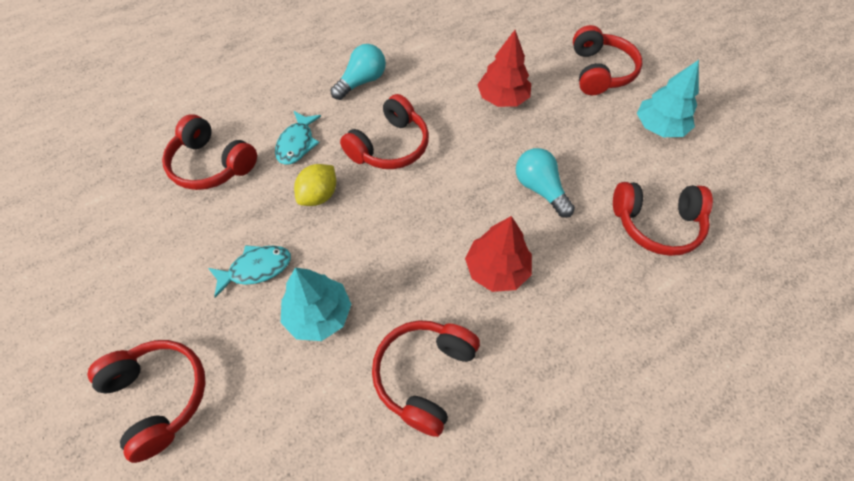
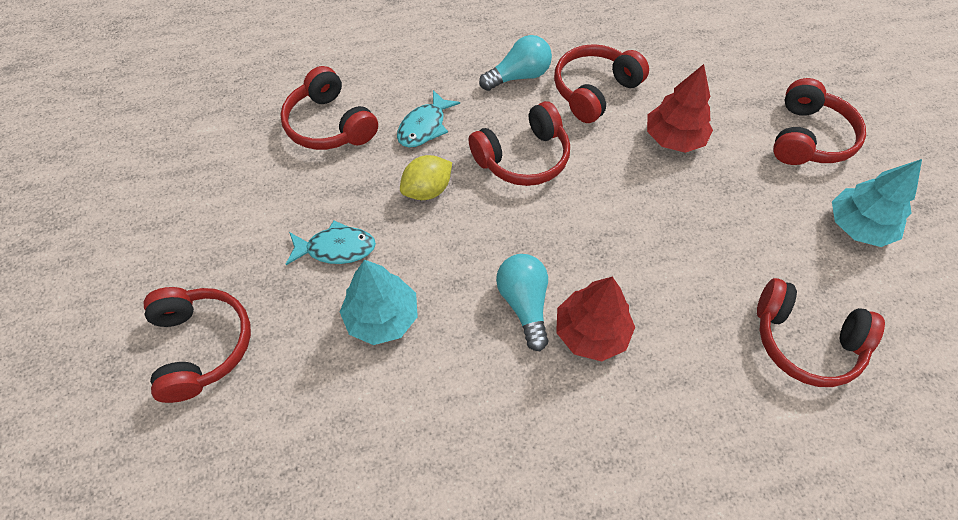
camera: 20 degrees right, 0 degrees up
red headphones [372,320,480,437] -> red headphones moved to [554,44,649,123]
turquoise light bulb [516,148,575,218] -> turquoise light bulb moved to [496,254,548,351]

